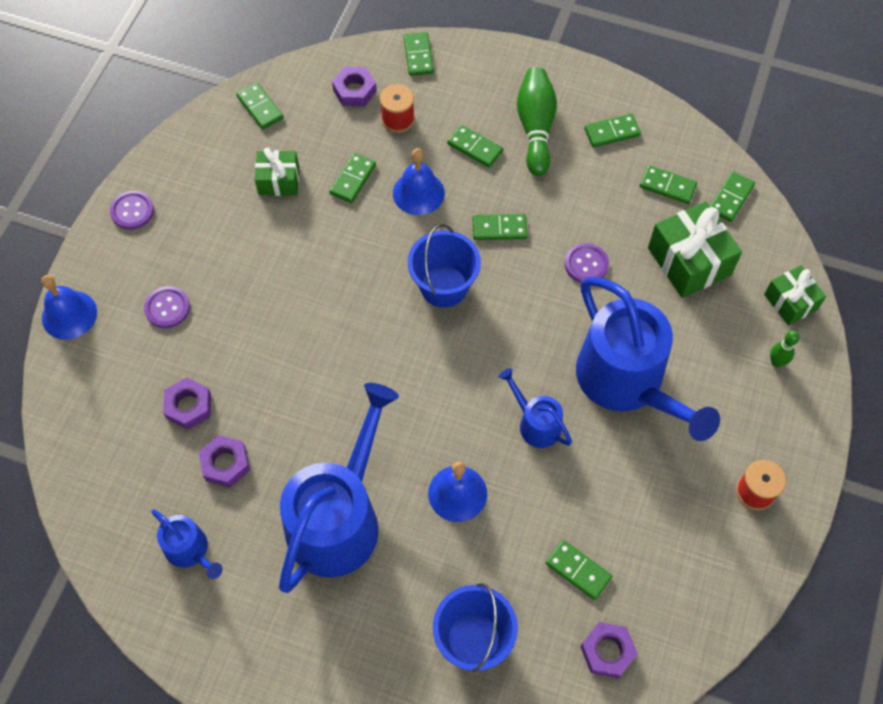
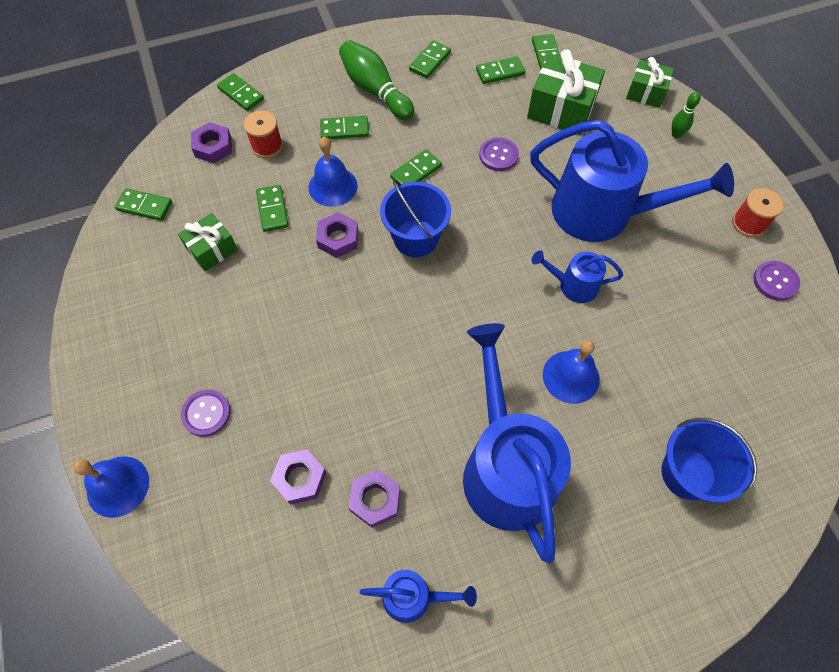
camera: 40 degrees left, 0 degrees up
purple button [110,191,154,230] -> purple button moved to [753,261,800,301]
green domino [546,540,612,600] -> none
purple nut [580,622,638,678] -> purple nut moved to [316,212,358,258]

